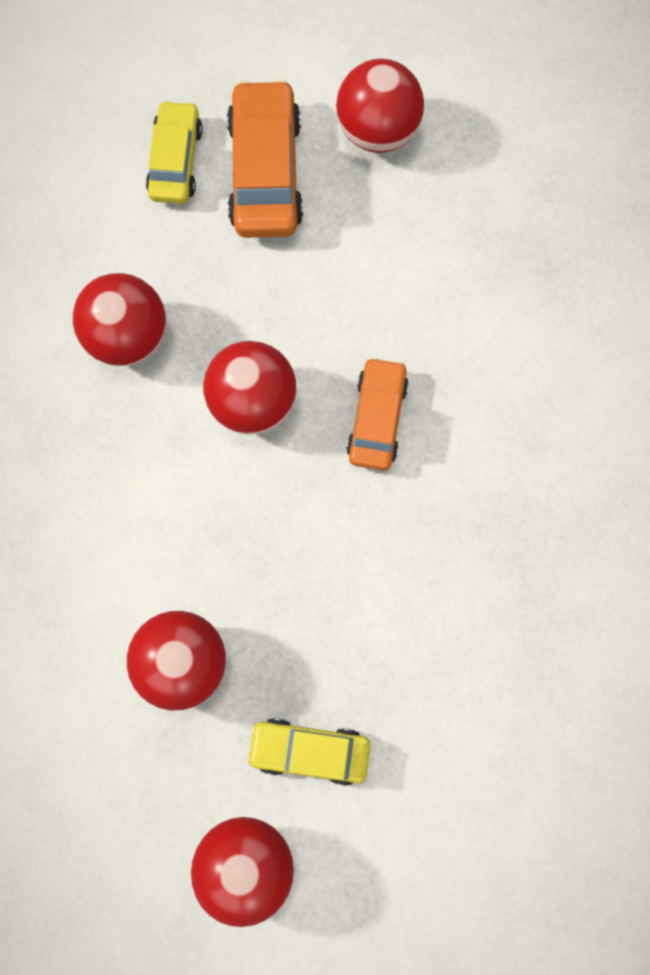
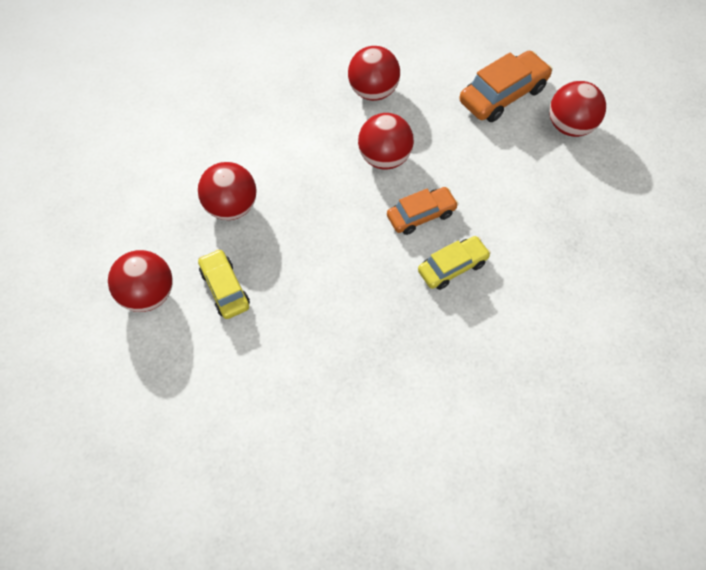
camera: 55 degrees right, 15 degrees down
yellow car [146,100,203,204] -> yellow car moved to [418,236,491,290]

